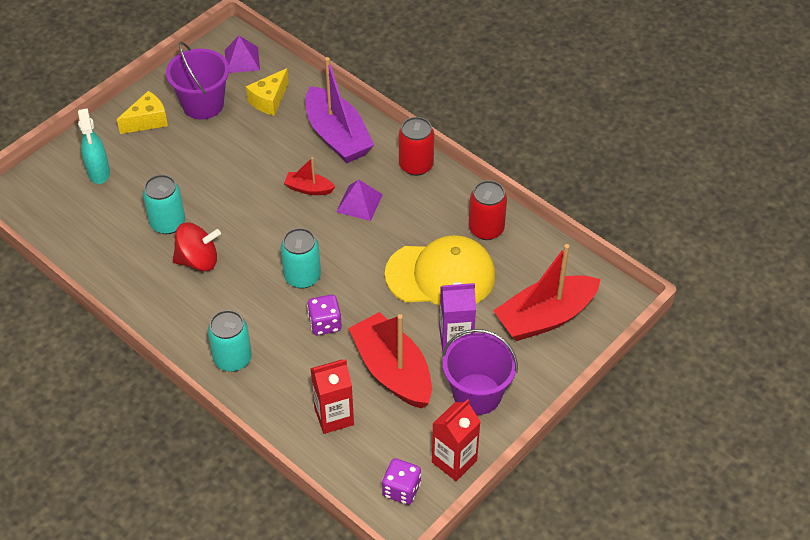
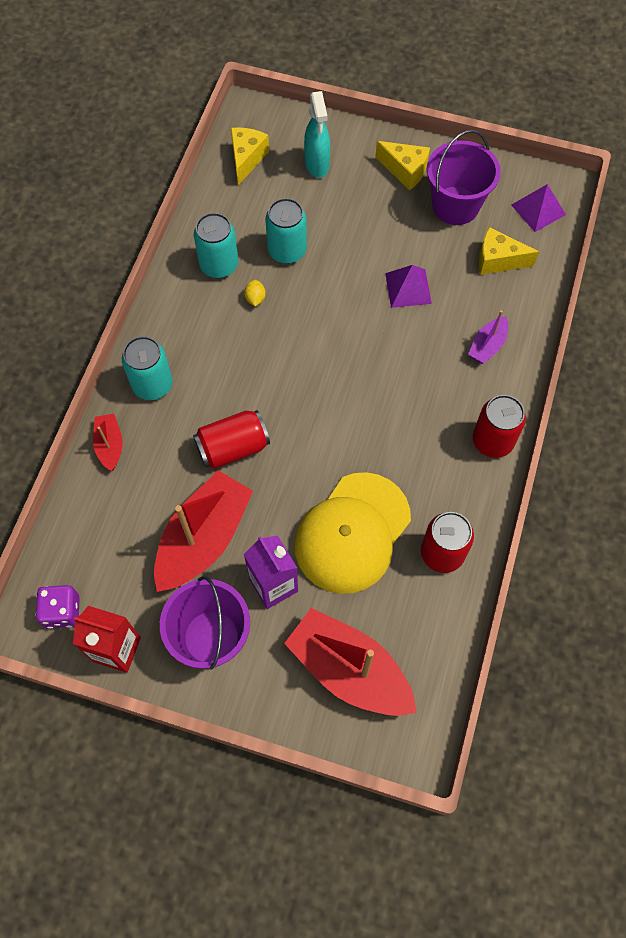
camera: 65 degrees right, 15 degrees up
turquoise spray bottle [78,108,110,184] -> turquoise spray bottle turned 60 degrees counterclockwise [304,91,330,178]
red spinning top [173,222,221,271] -> yellow lemon [244,280,266,306]
turquoise can [281,228,321,289] -> turquoise can moved to [194,213,238,278]
red boat [284,157,335,195] -> red boat moved to [93,414,123,471]
purple boat [305,57,374,163] -> purple boat [468,310,508,364], size x0.48
purple dice [307,295,342,335] -> red can [193,410,270,469]
red carton [310,359,354,434] -> none
purple pyramid [336,179,383,221] -> purple pyramid moved to [385,265,432,308]
yellow cap [385,235,496,306] -> yellow cap turned 60 degrees clockwise [294,472,411,594]
none -> yellow cheese [231,127,269,185]

